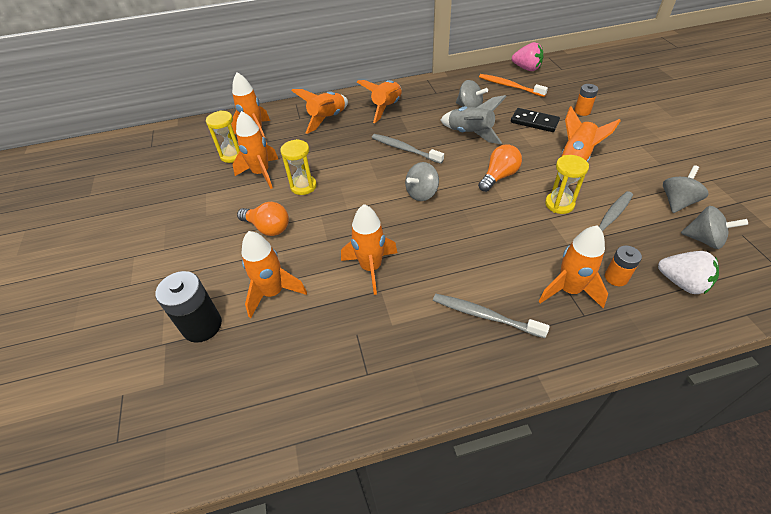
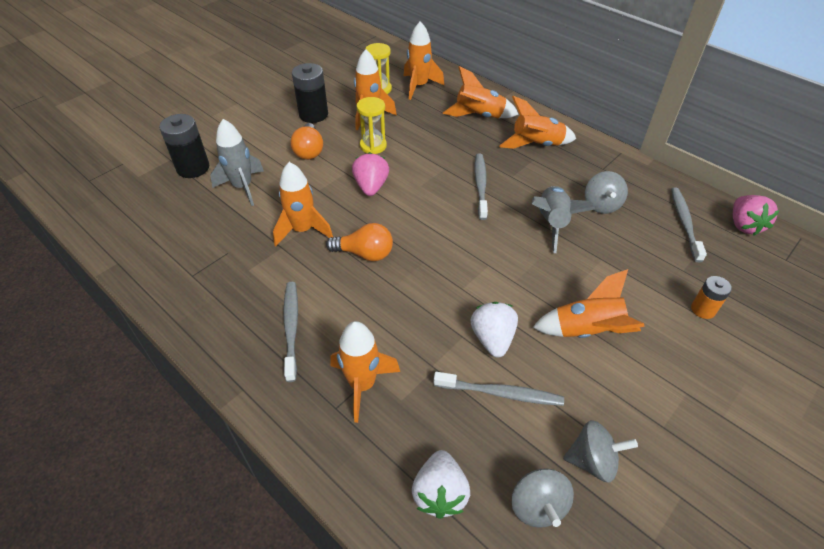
camera: 55 degrees right, 0 degrees up
orange rocket [242,231,307,318] -> grey rocket [210,119,264,206]
grey spinning top [405,162,439,201] -> none
orange light bulb [478,144,522,192] -> orange light bulb moved to [326,223,393,261]
orange toothbrush [479,74,548,97] -> grey toothbrush [671,187,707,262]
black domino [511,108,560,132] -> none
yellow hourglass [545,155,589,214] -> white strawberry [471,302,518,358]
orange battery [605,246,642,286] -> none
none -> black battery [292,63,328,123]
none -> pink strawberry [352,152,389,196]

